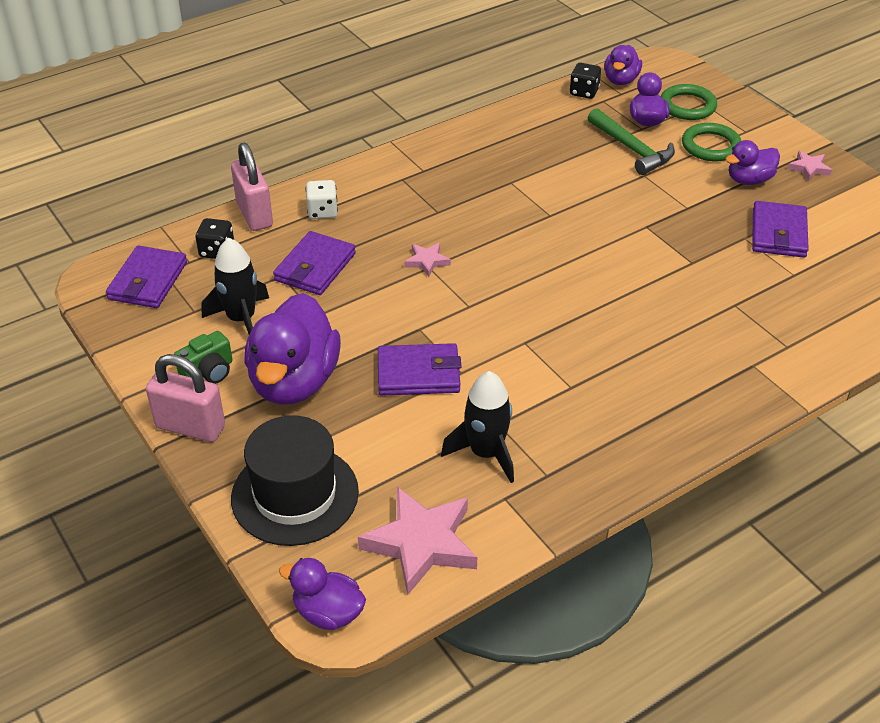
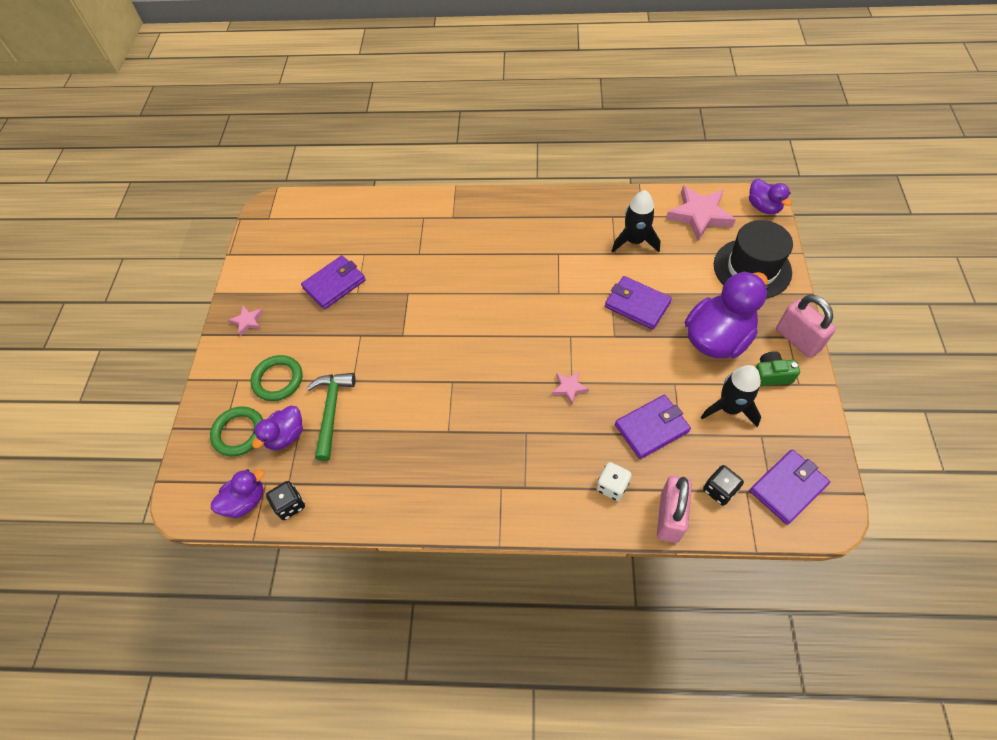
camera: 140 degrees left, 15 degrees up
purple duck [725,140,780,185] -> none

